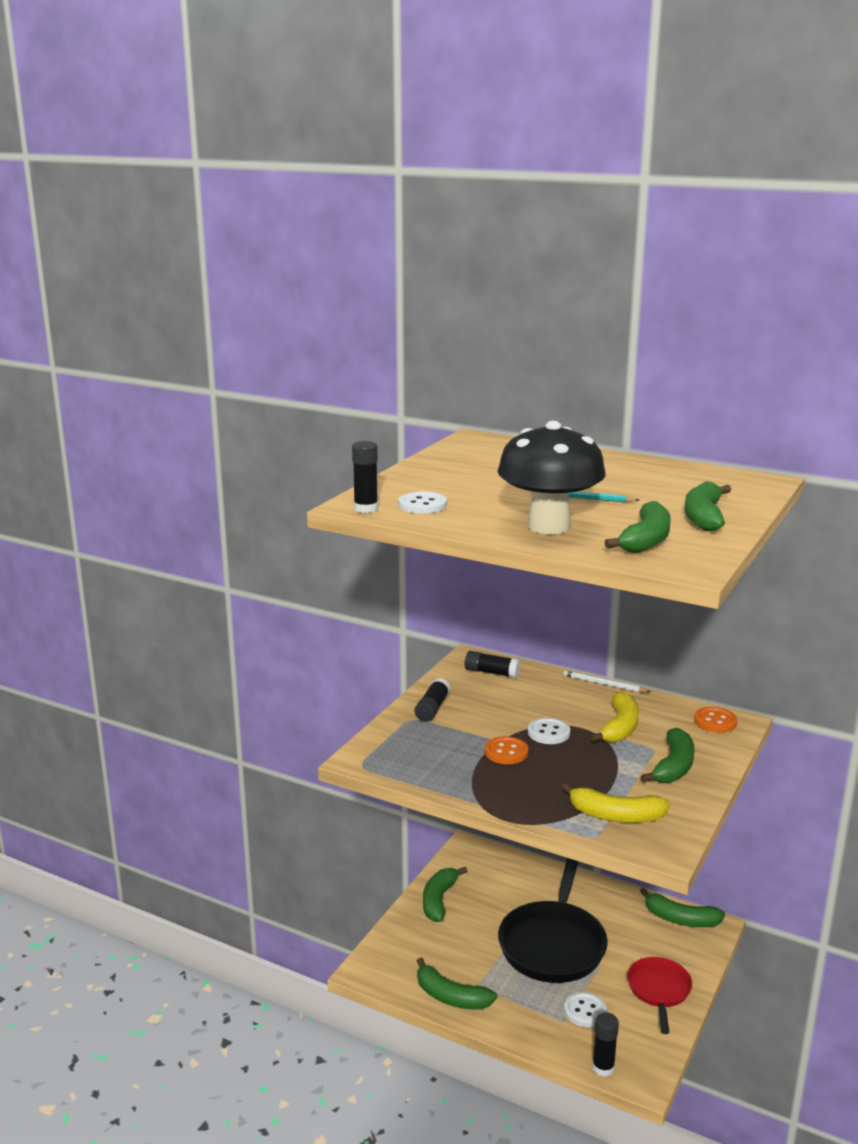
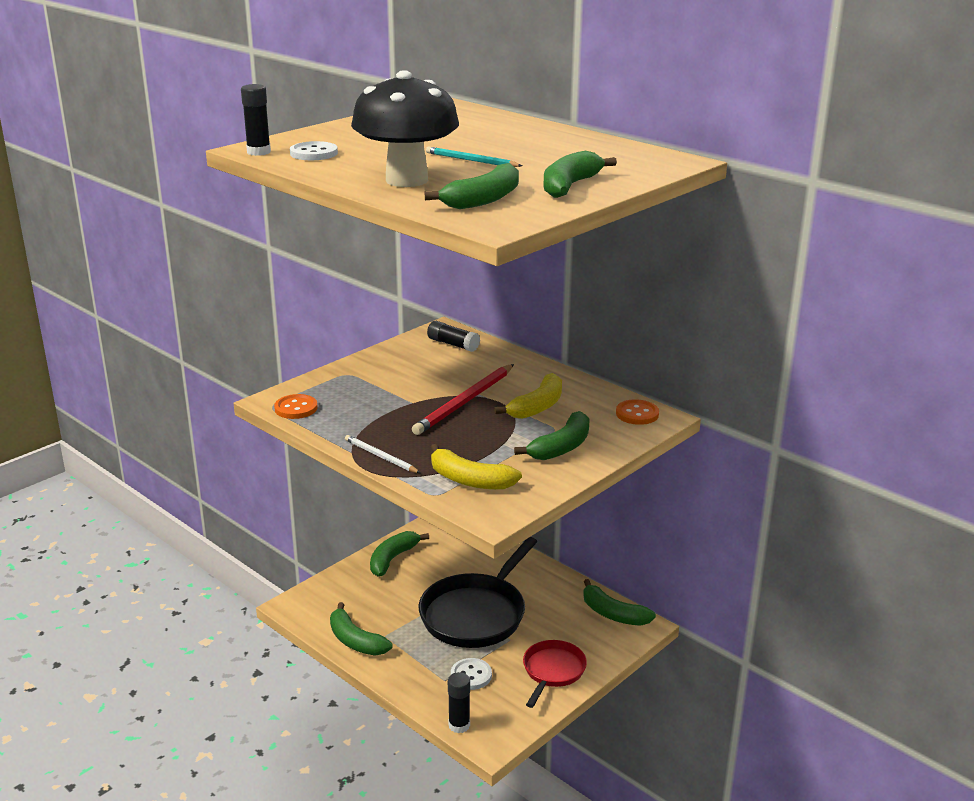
camera: 15 degrees right, 5 degrees up
black glue stick [415,678,450,722] -> none
orange button [485,736,528,764] -> orange button moved to [274,394,318,419]
white button [528,718,570,744] -> red pencil [412,364,514,435]
white pencil [563,670,650,692] -> white pencil moved to [345,435,420,473]

